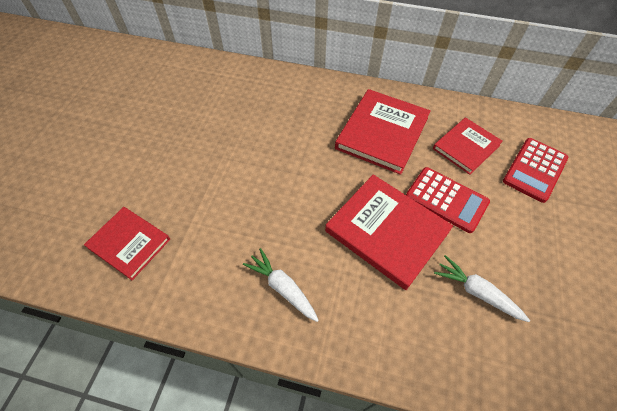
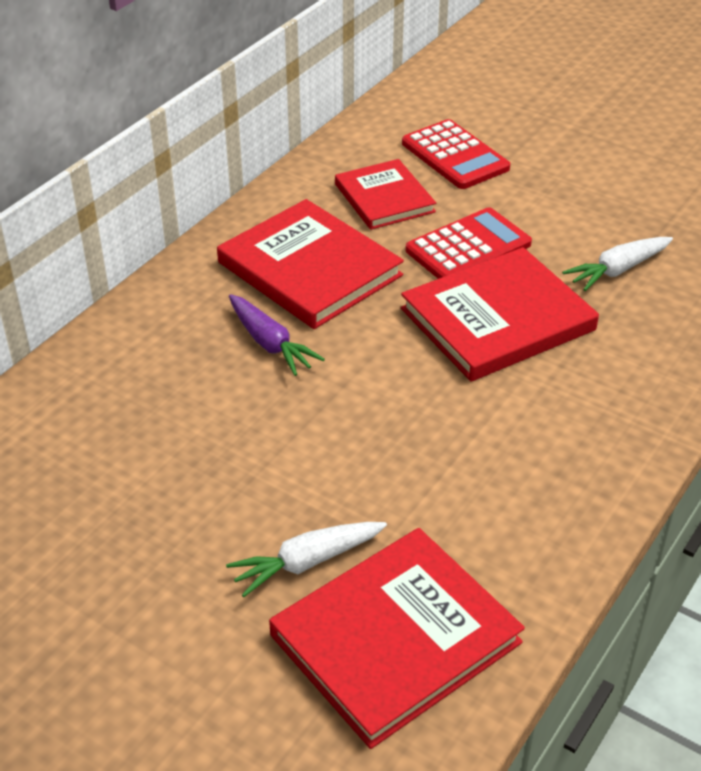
camera: 70 degrees left, 15 degrees down
red book [84,207,170,280] -> red book [269,528,525,749], size x1.57
white carrot [243,248,319,322] -> white carrot moved to [226,522,387,597]
none -> purple carrot [229,294,325,376]

